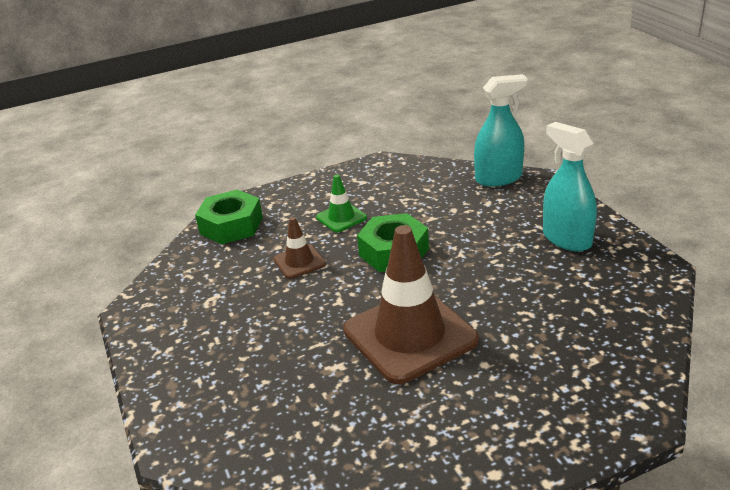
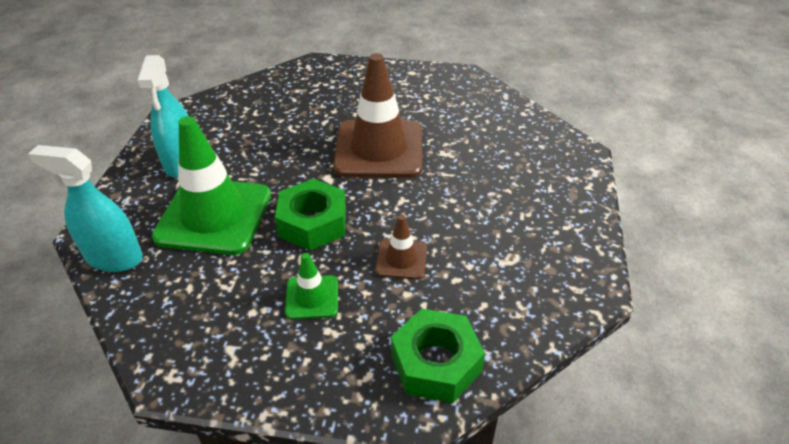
camera: 150 degrees left, 10 degrees up
none -> green traffic cone [152,116,271,255]

